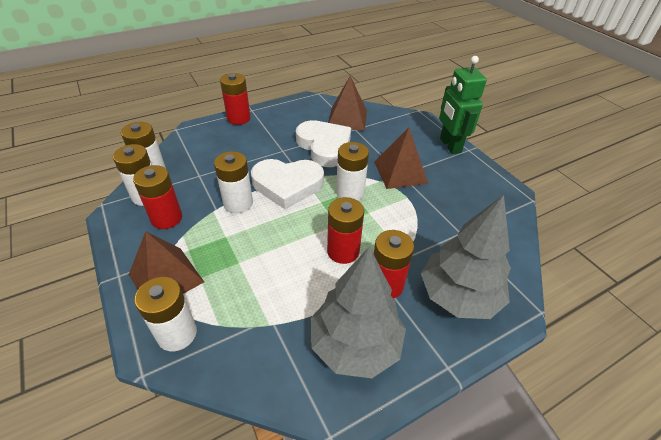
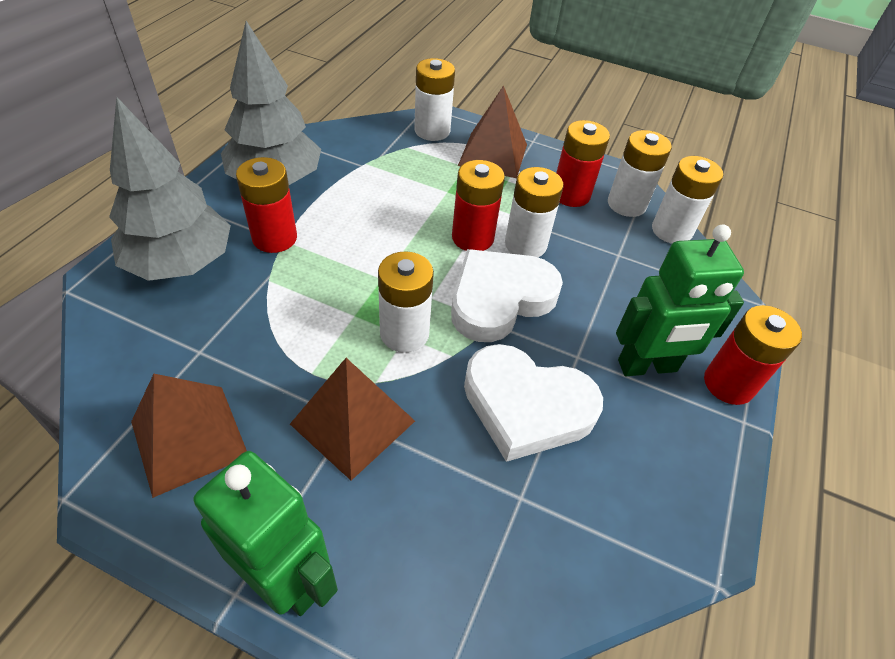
camera: 140 degrees right, 5 degrees up
red battery [327,197,364,264] -> red battery moved to [452,160,505,251]
brown pyramid [328,76,367,131] -> brown pyramid moved to [131,374,247,498]
none -> green robot [616,224,744,376]

